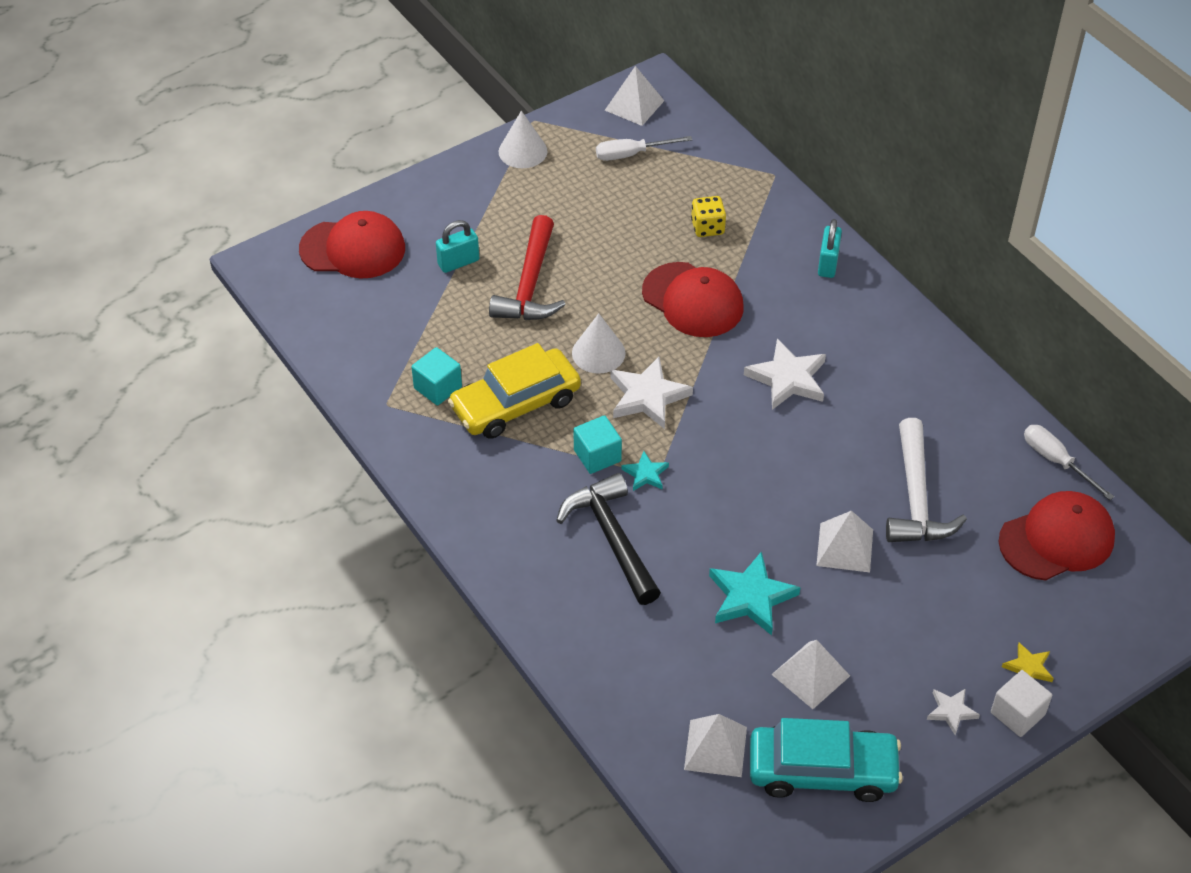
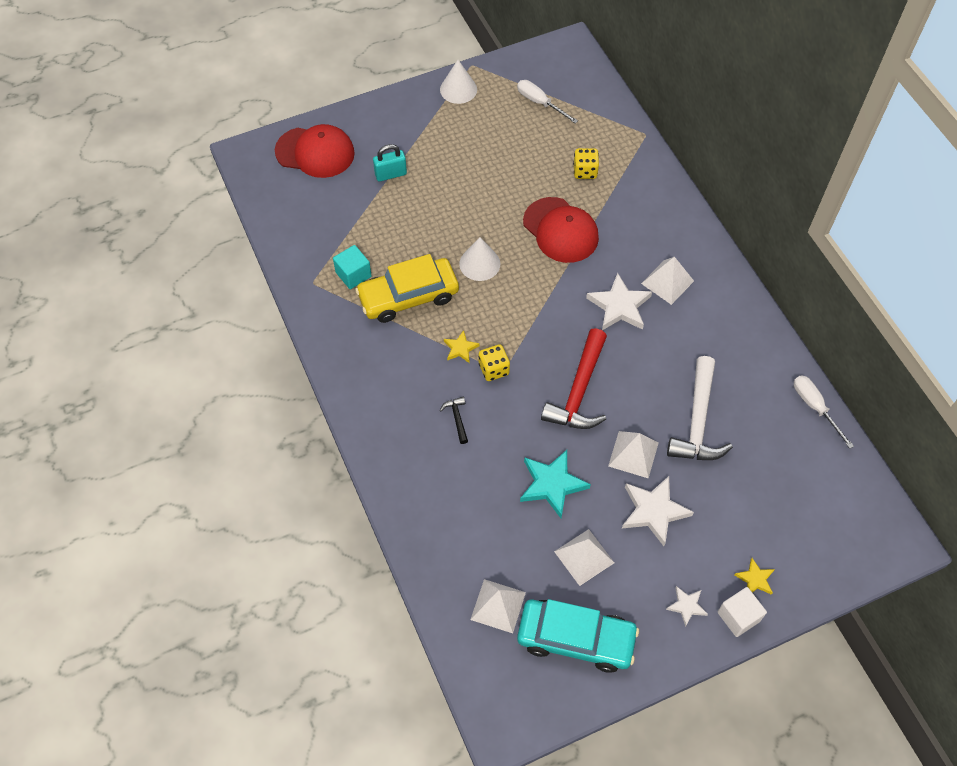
camera: 10 degrees right, 10 degrees up
red hammer [489,215,566,320] -> red hammer moved to [541,328,607,429]
black hammer [556,473,661,605] -> black hammer [440,397,468,444], size x0.43
turquoise cube [573,415,622,474] -> yellow star [444,330,480,363]
white screwdriver [596,136,692,161] -> white screwdriver turned 45 degrees clockwise [517,80,578,123]
white pyramid [605,66,664,126] -> white pyramid moved to [641,257,694,305]
white star [611,357,693,429] -> white star moved to [622,476,694,546]
turquoise star [621,451,669,491] -> yellow dice [479,344,510,381]
turquoise padlock [818,219,842,278] -> none
red cap [999,491,1115,581] -> none

